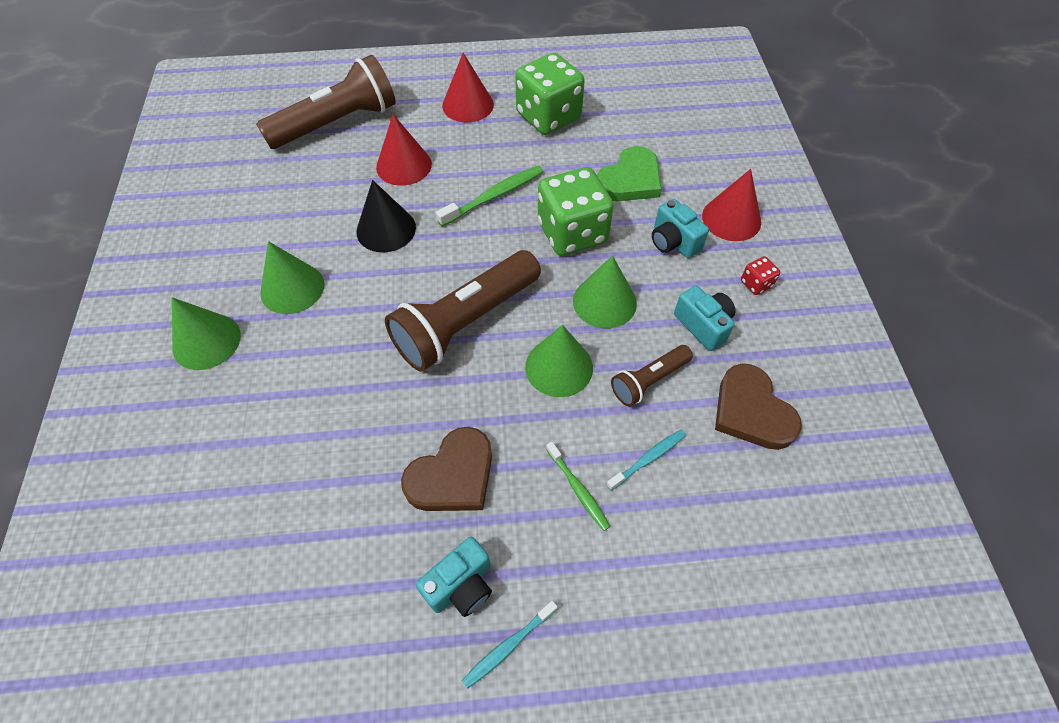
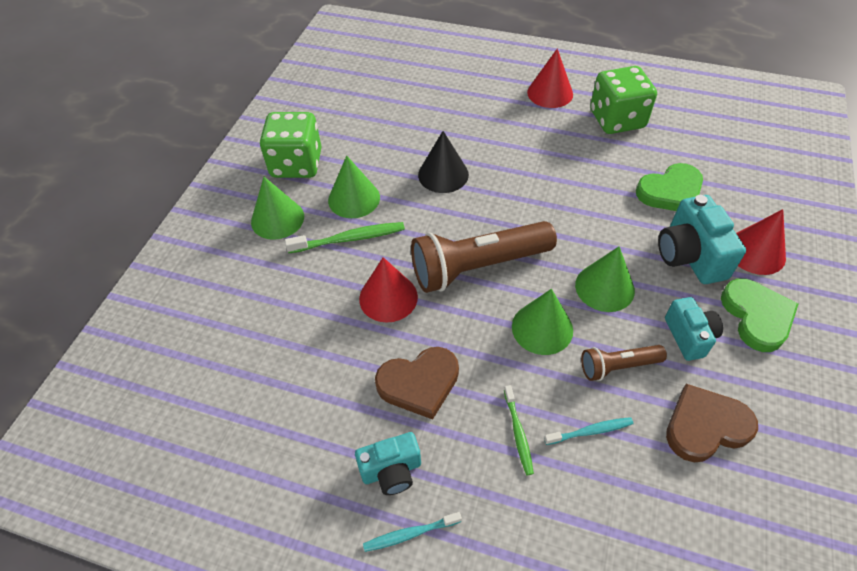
camera: 25 degrees right, 5 degrees down
brown flashlight [256,55,396,149] -> none
red cone [376,114,432,186] -> red cone moved to [359,257,418,323]
green toothbrush [436,165,544,227] -> green toothbrush moved to [285,222,405,253]
green dice [538,167,614,256] -> green dice moved to [260,112,322,178]
turquoise camera [652,199,709,258] -> turquoise camera [658,195,746,284], size x1.55
brown heart [715,364,802,450] -> brown heart turned 75 degrees clockwise [666,384,758,462]
red dice [741,256,780,295] -> green heart [721,278,798,352]

